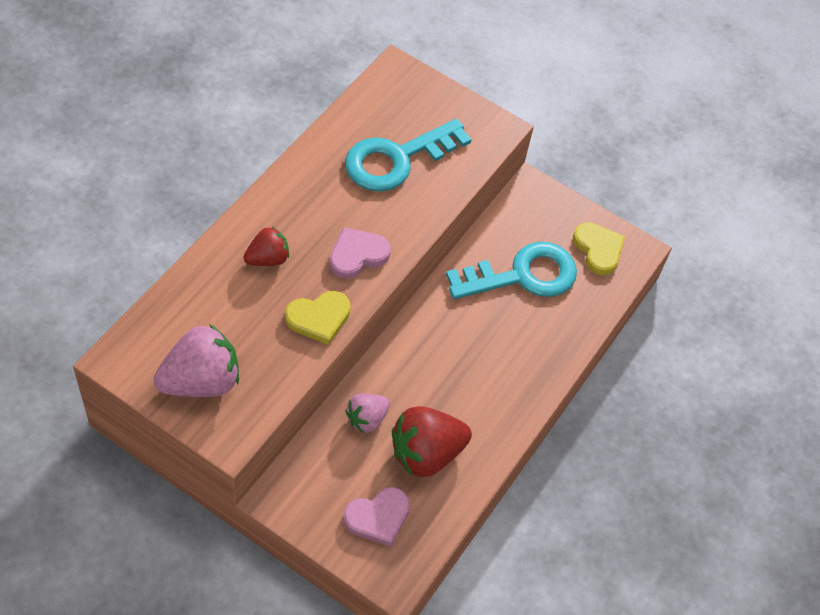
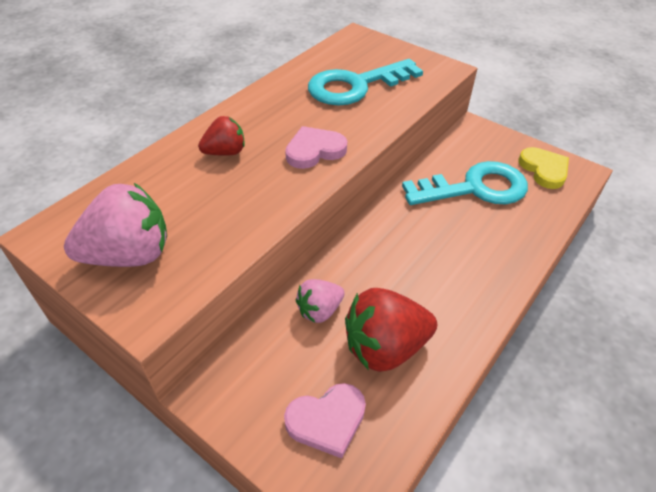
camera: 10 degrees right, 10 degrees down
yellow heart [285,291,351,345] -> none

